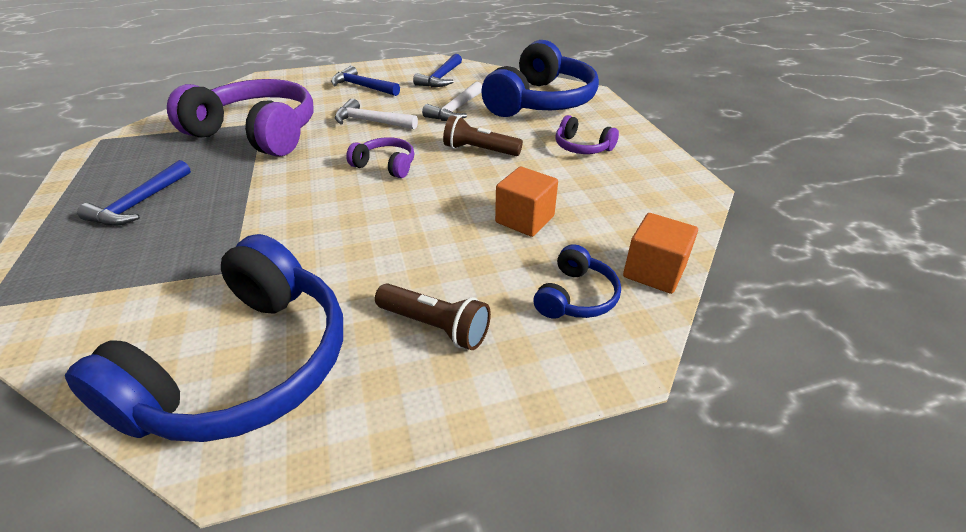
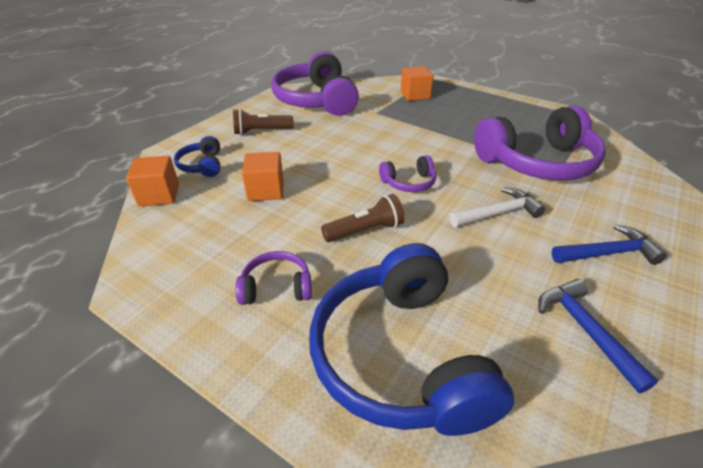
camera: 140 degrees right, 0 degrees up
blue headphones [65,234,343,442] -> purple headphones [271,51,359,116]
blue hammer [77,160,191,226] -> none
white hammer [422,82,482,121] -> none
none -> orange cube [400,66,433,101]

